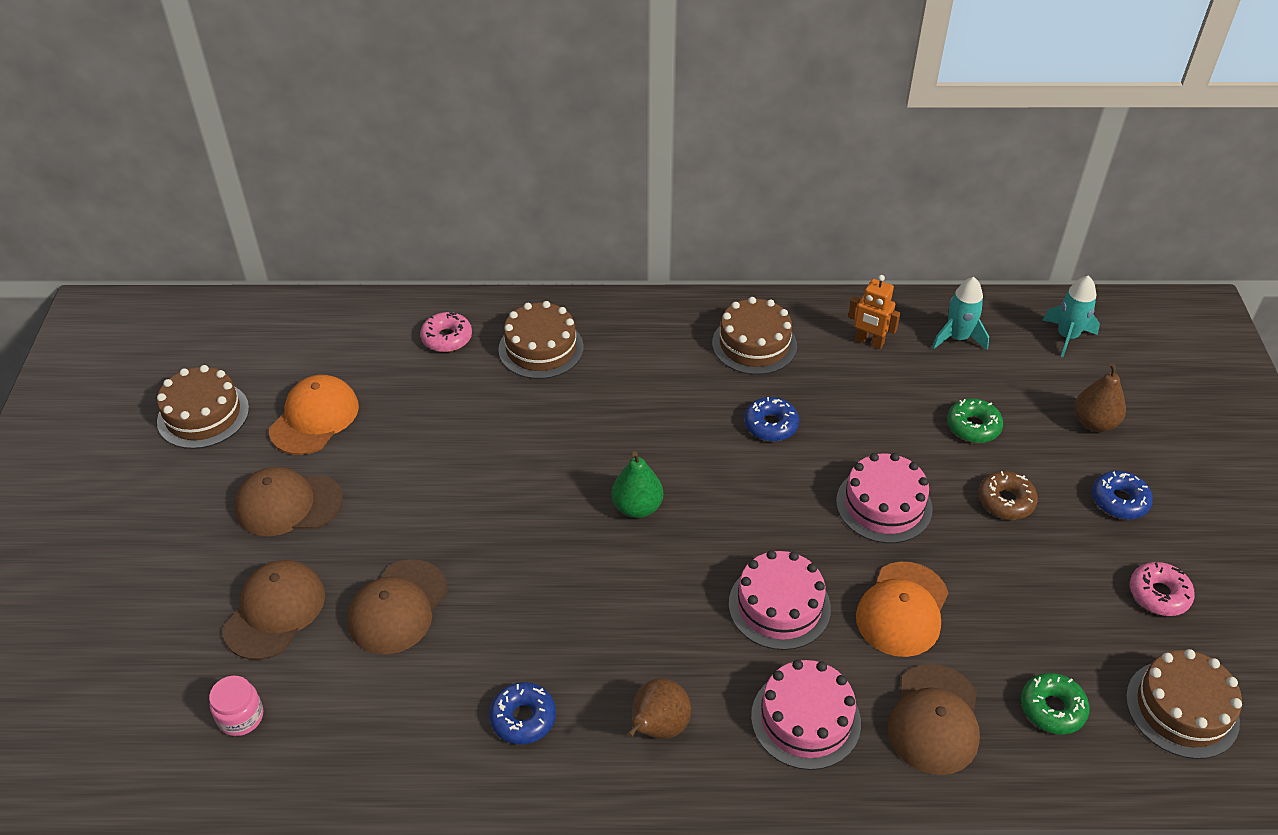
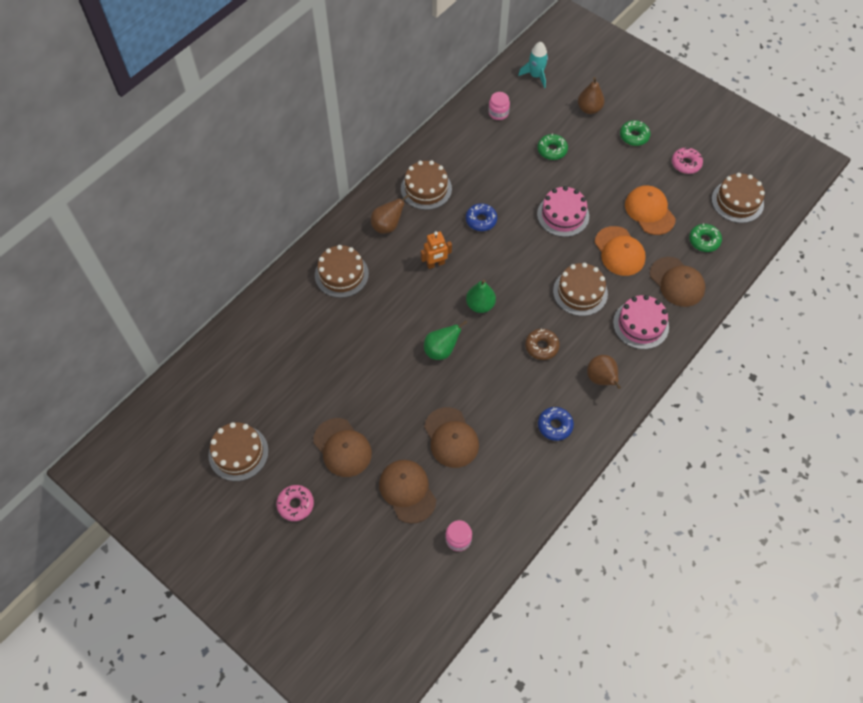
camera: 50 degrees left, 15 degrees up
brown cap [234,467,343,536] -> brown cap turned 75 degrees counterclockwise [313,418,372,477]
orange cap [269,375,359,455] -> orange cap moved to [625,185,676,235]
pink donut [420,312,472,352] -> pink donut moved to [276,485,314,521]
pink cake [729,550,831,650] -> brown cake [553,263,608,316]
orange robot [848,275,900,349] -> orange robot moved to [421,231,452,269]
turquoise rocket [932,277,989,350] -> pink jar [488,92,510,120]
brown donut [978,471,1038,520] -> brown donut moved to [525,329,560,360]
blue donut [1092,471,1153,519] -> green donut [620,120,650,146]
none -> brown pear [371,194,410,234]
none -> green pear [424,320,467,360]

